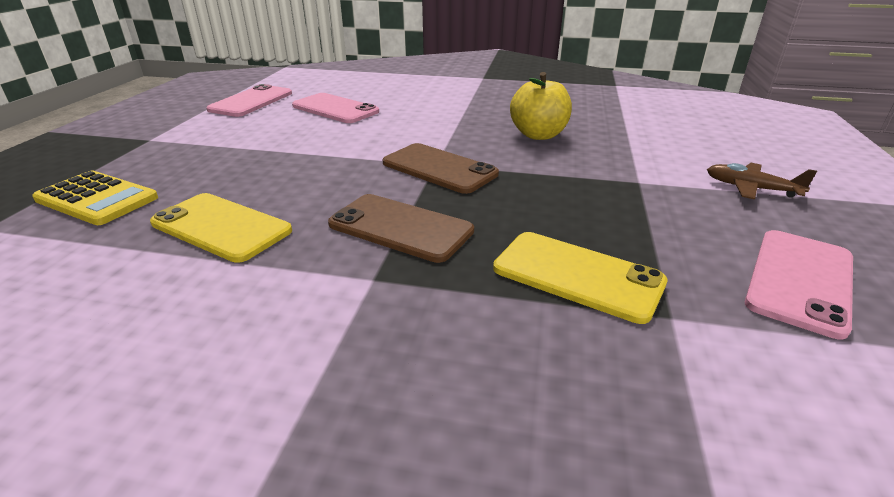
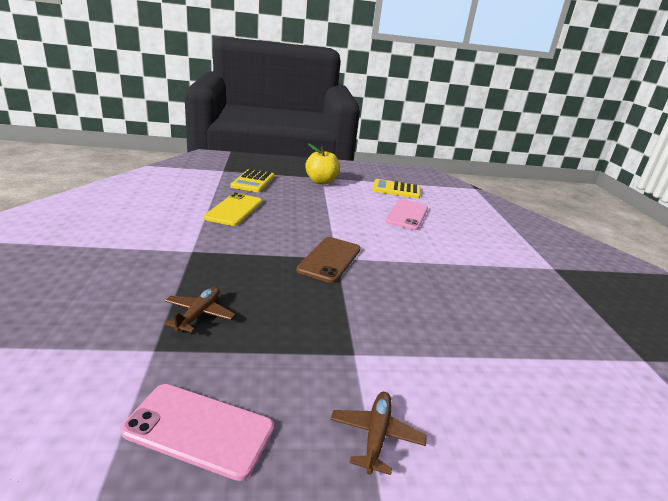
camera: 70 degrees right, 5 degrees down
pink phone [206,84,292,117] -> yellow calculator [372,179,420,198]
brown phone [328,194,474,263] -> none
yellow phone [493,232,668,324] -> brown plane [164,286,235,333]
yellow apple [510,72,572,140] -> yellow apple moved to [305,143,340,185]

